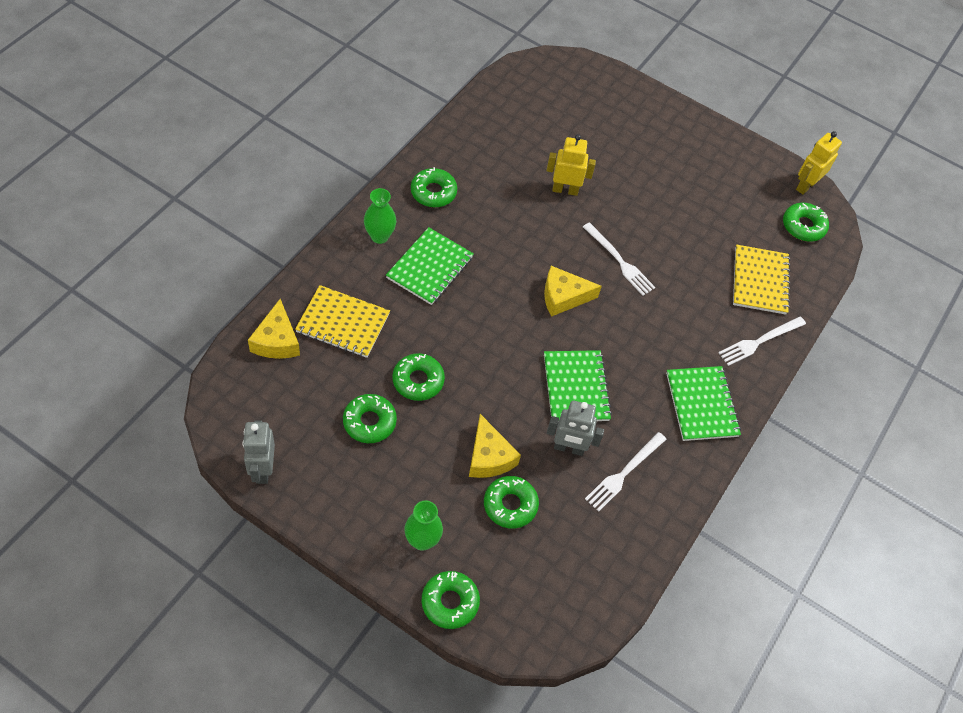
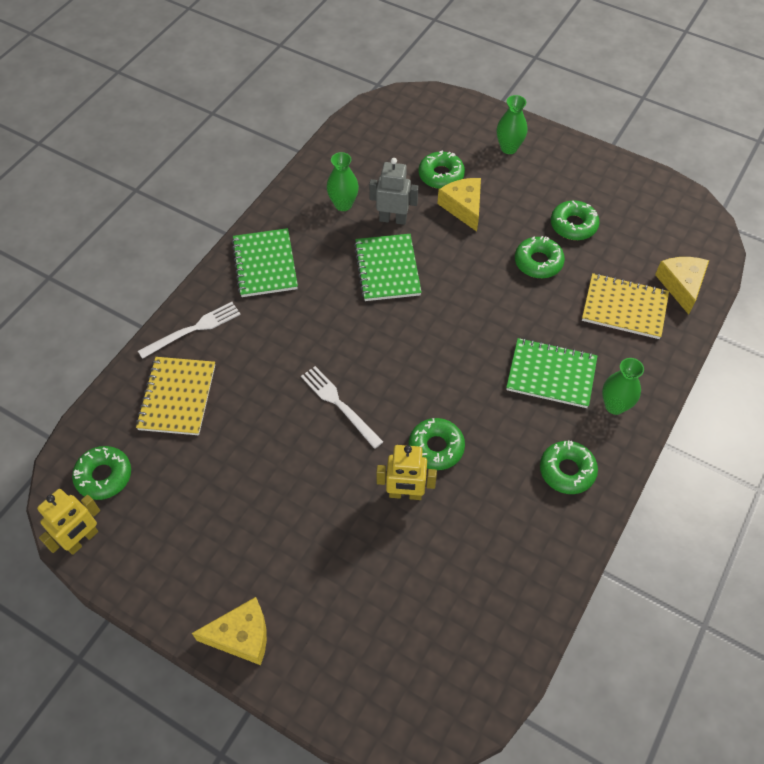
camera: 175 degrees left, 0 degrees up
grey robot [242,420,275,484] -> none
green notebook [386,227,474,305] -> green notebook turned 75 degrees clockwise [506,338,597,408]
green donut [421,571,480,629] -> green donut moved to [409,418,465,470]
yellow cheese [544,266,602,317] -> yellow cheese moved to [192,597,267,665]
white fork [585,432,666,512] -> green vase [326,152,359,211]

